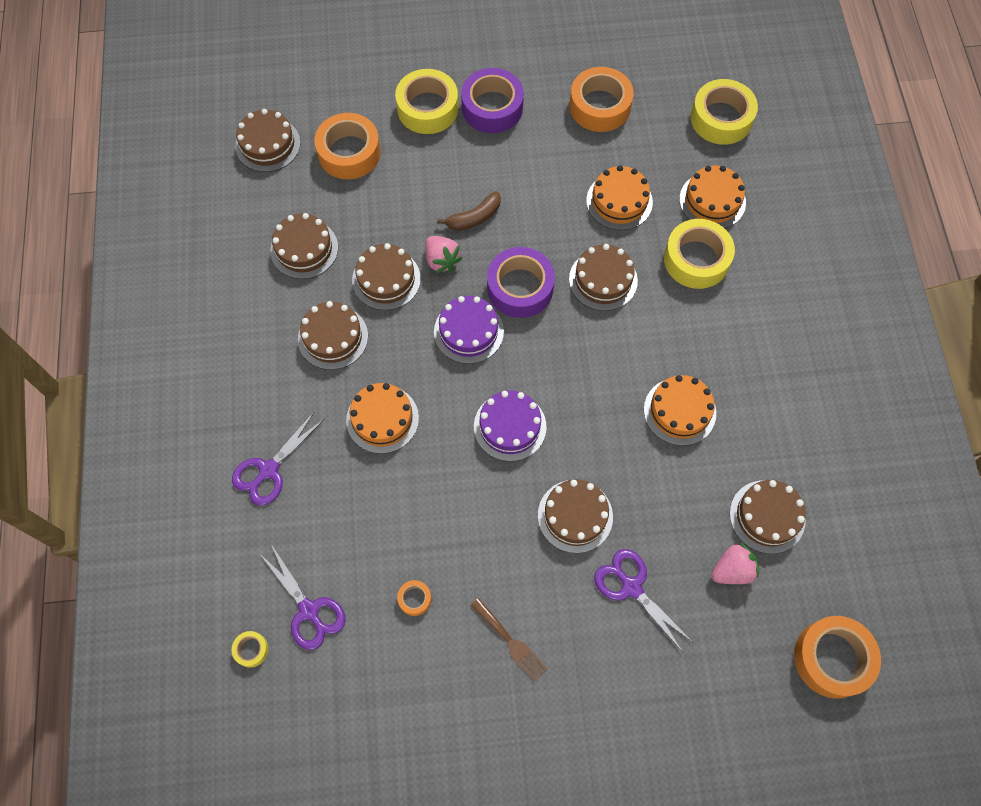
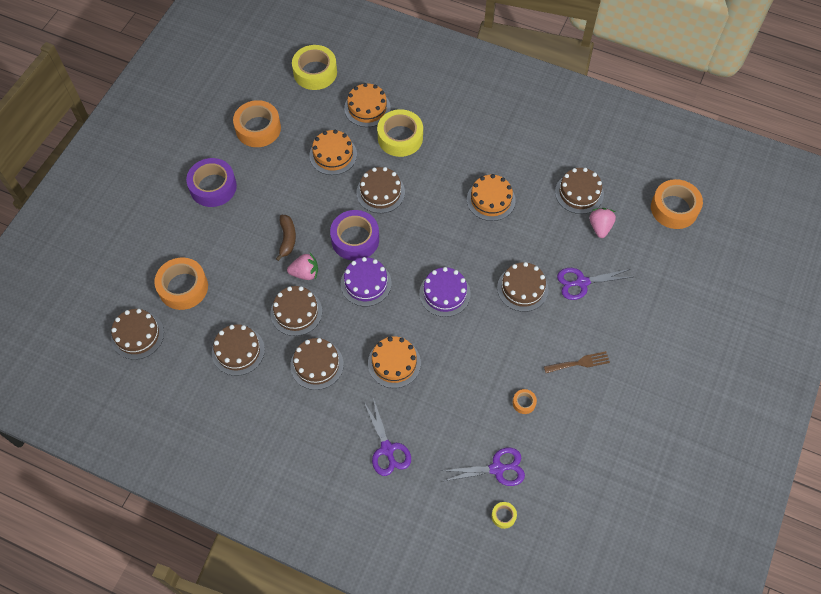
camera: 60 degrees left, 5 degrees down
yellow tape [395,69,459,134] -> none

